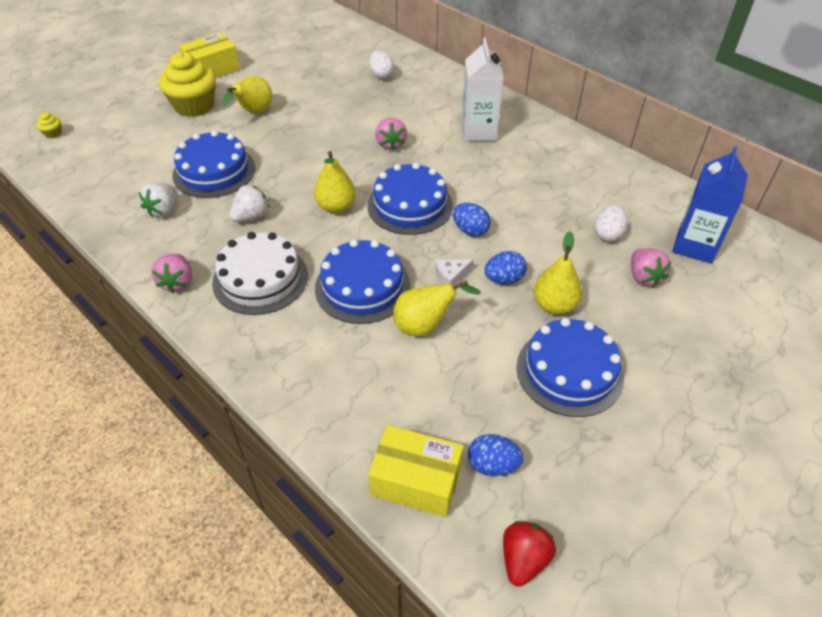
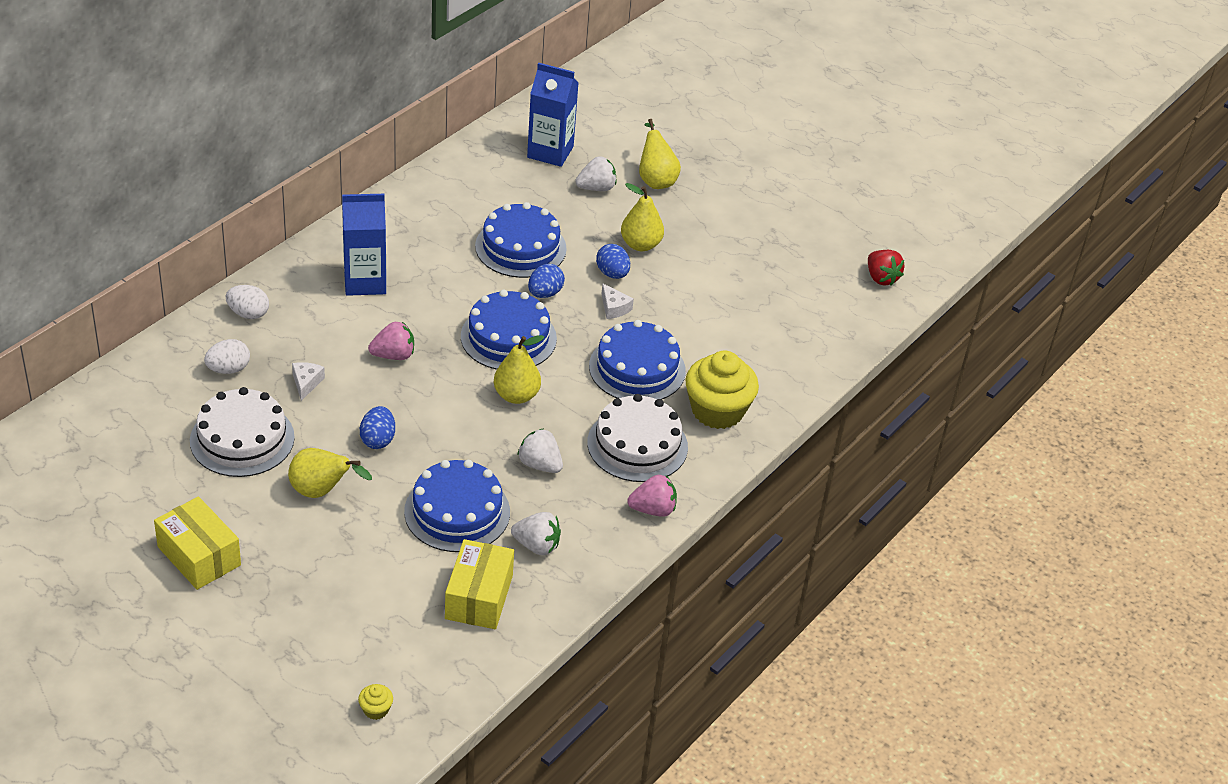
camera: 100 degrees left, 5 degrees down
yellow cupcake [159,52,216,117] -> yellow cupcake moved to [685,351,759,429]
yellow box [368,425,463,517] -> yellow box moved to [445,539,514,629]
yellow pear [393,280,481,336] -> yellow pear moved to [639,119,681,189]
white carton [461,38,504,141] -> blue carton [342,194,386,296]
blue egg [468,434,524,476] -> blue egg moved to [360,406,395,449]
red strawberry [503,521,556,587] -> red strawberry turned 135 degrees counterclockwise [868,250,904,286]
blue cake [517,318,624,417] -> blue cake moved to [475,202,567,278]
white egg [594,205,627,242] -> white egg moved to [226,285,269,319]
pink strawberry [631,248,671,287] -> white strawberry [575,156,616,191]
none -> white cake [190,387,295,477]
none -> white cheese [292,362,325,401]

